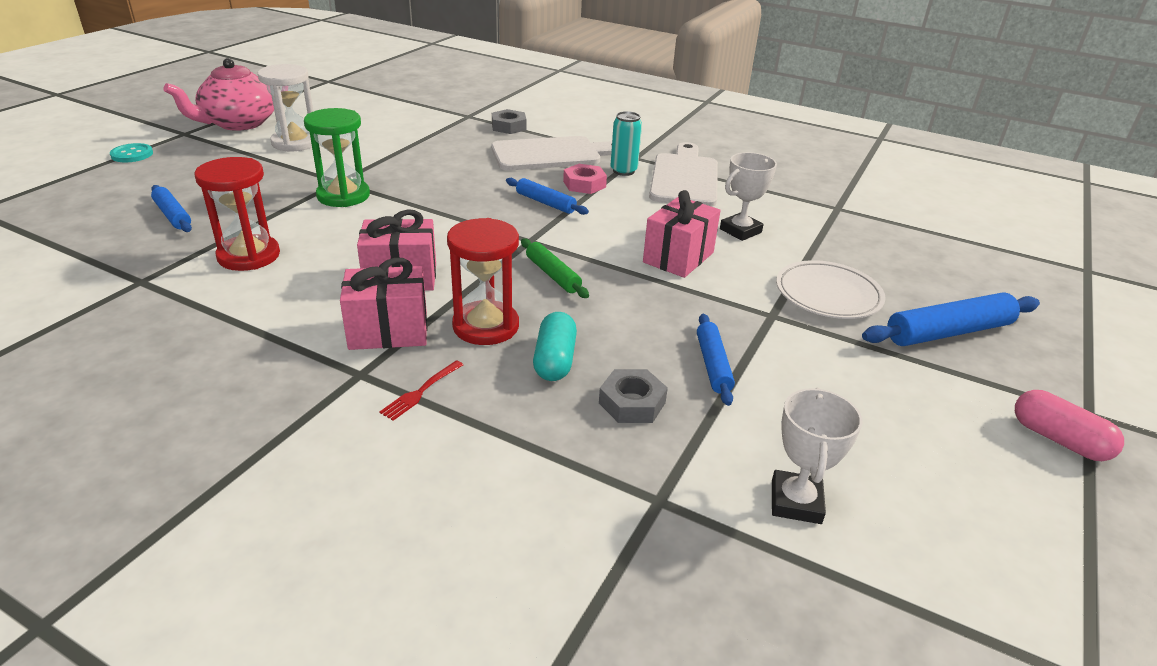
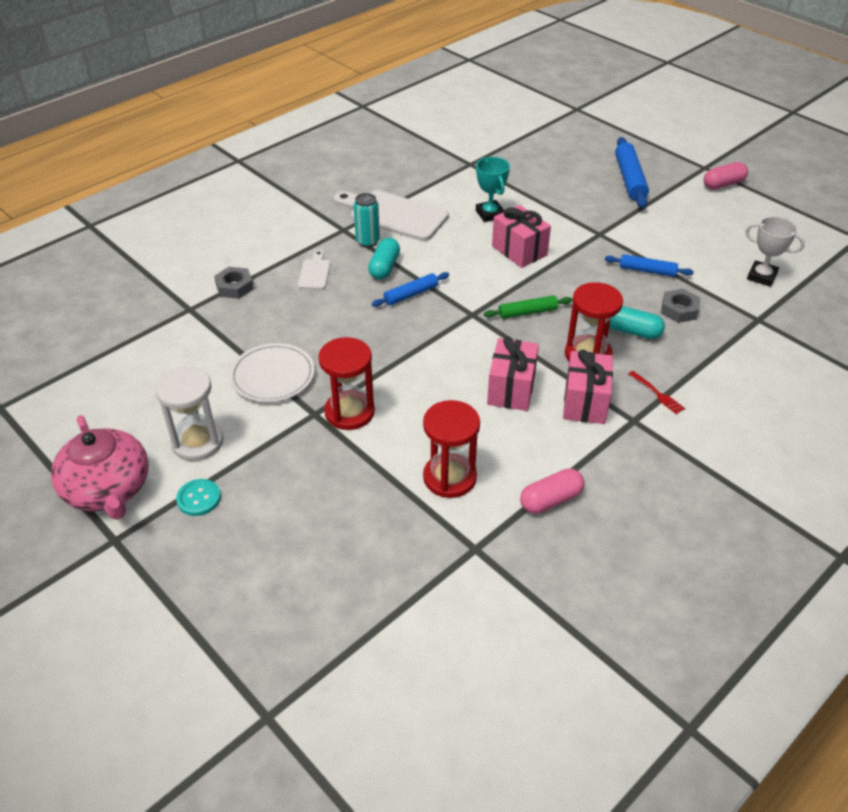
camera: 70 degrees left, 10 degrees up
turquoise button [110,143,153,162] -> turquoise button moved to [176,479,221,516]
blue rolling pin [151,185,192,232] -> none
green hourglass [304,108,370,207] -> red hourglass [318,337,375,430]
white cutting board [491,136,612,170] -> white cutting board [298,250,330,290], size x0.48
pink nut [563,164,607,194] -> turquoise capsule [368,238,400,280]
white trophy [720,152,777,241] -> turquoise trophy [476,157,510,222]
white plate [776,260,886,319] -> white plate moved to [229,343,315,402]
none -> pink capsule [520,469,585,514]

